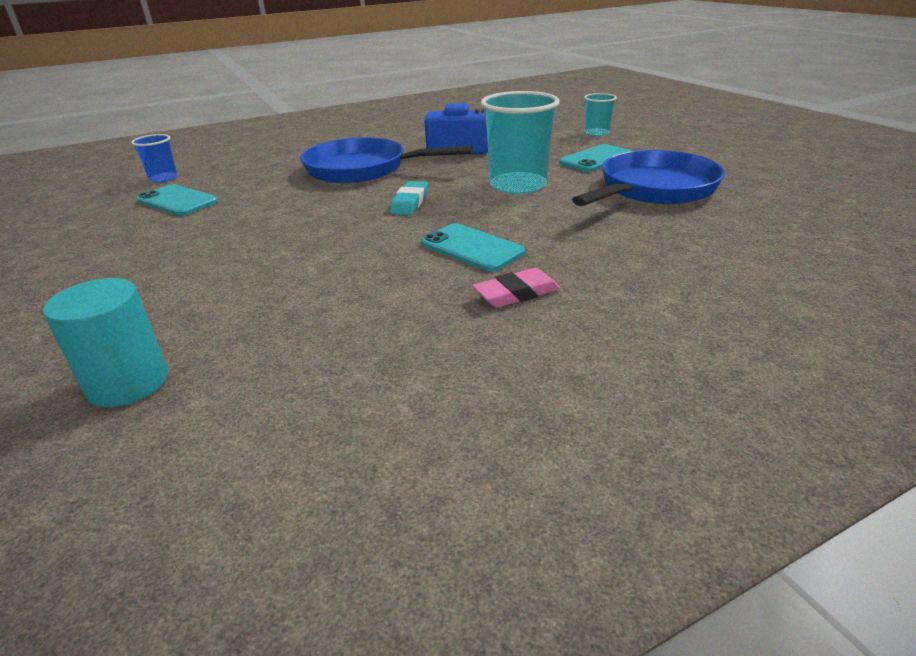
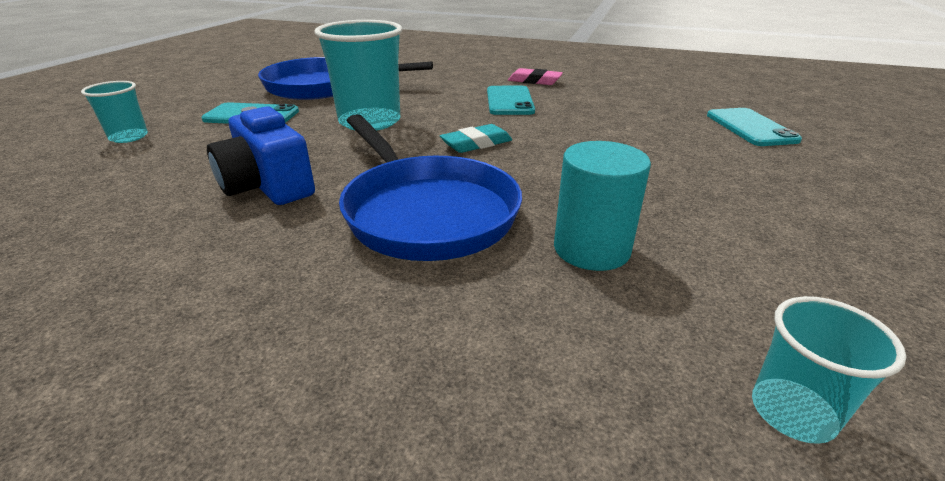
camera: 135 degrees left, 0 degrees up
turquoise cylinder [43,278,168,407] -> turquoise cylinder moved to [554,141,651,271]
blue cup [131,134,178,183] -> turquoise cup [752,296,907,444]
turquoise phone [136,184,218,216] -> turquoise phone moved to [707,108,802,146]

